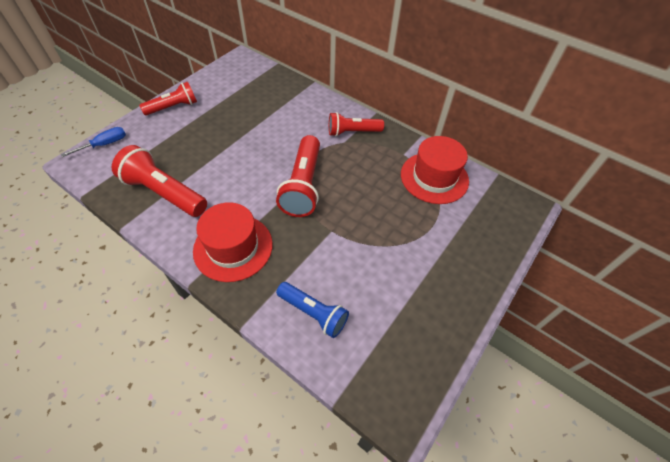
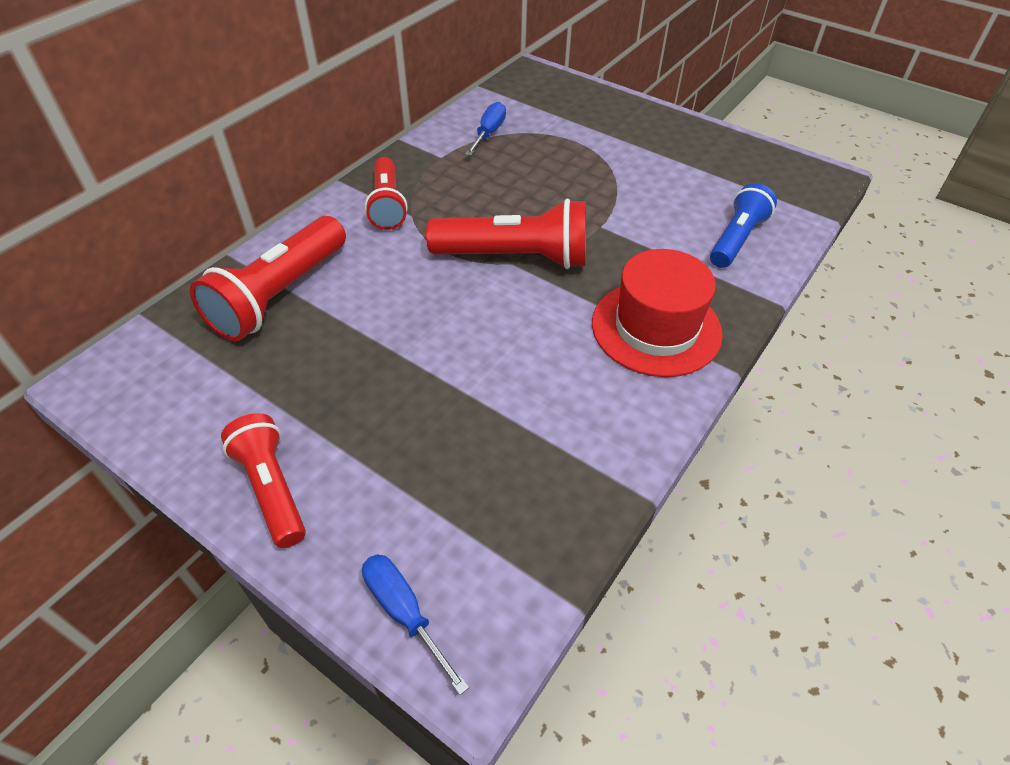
camera: 90 degrees left, 5 degrees down
red flashlight [112,145,207,217] -> red flashlight moved to [190,216,346,341]
red hat [401,136,469,204] -> blue screwdriver [465,102,506,156]

